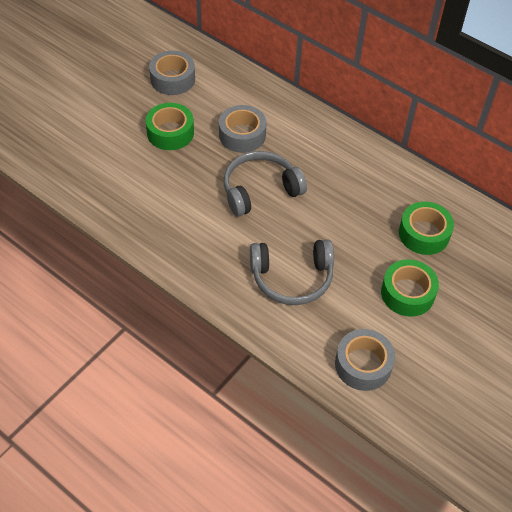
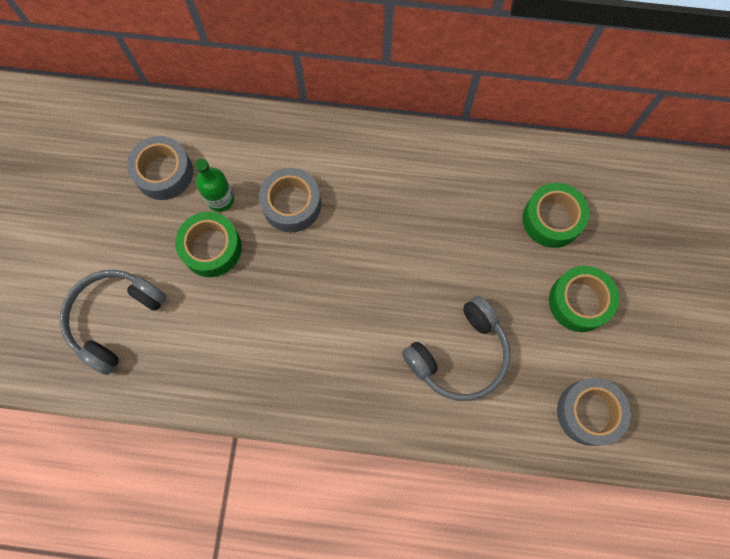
camera: 30 degrees left, 20 degrees up
grey headphones [224,151,307,217] -> grey headphones moved to [60,269,167,375]
none -> green bottle [195,159,234,212]

